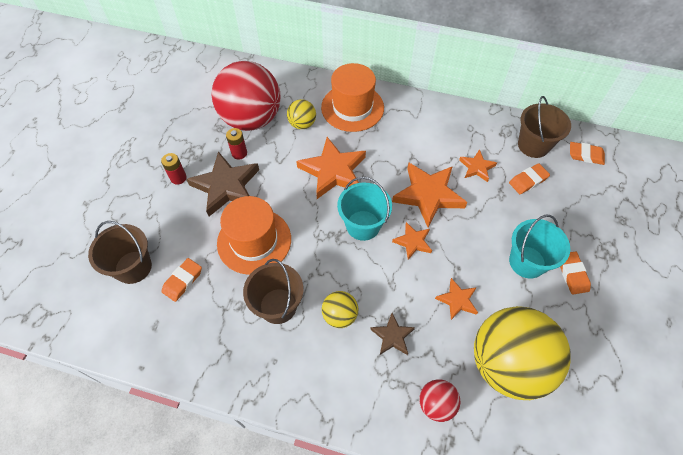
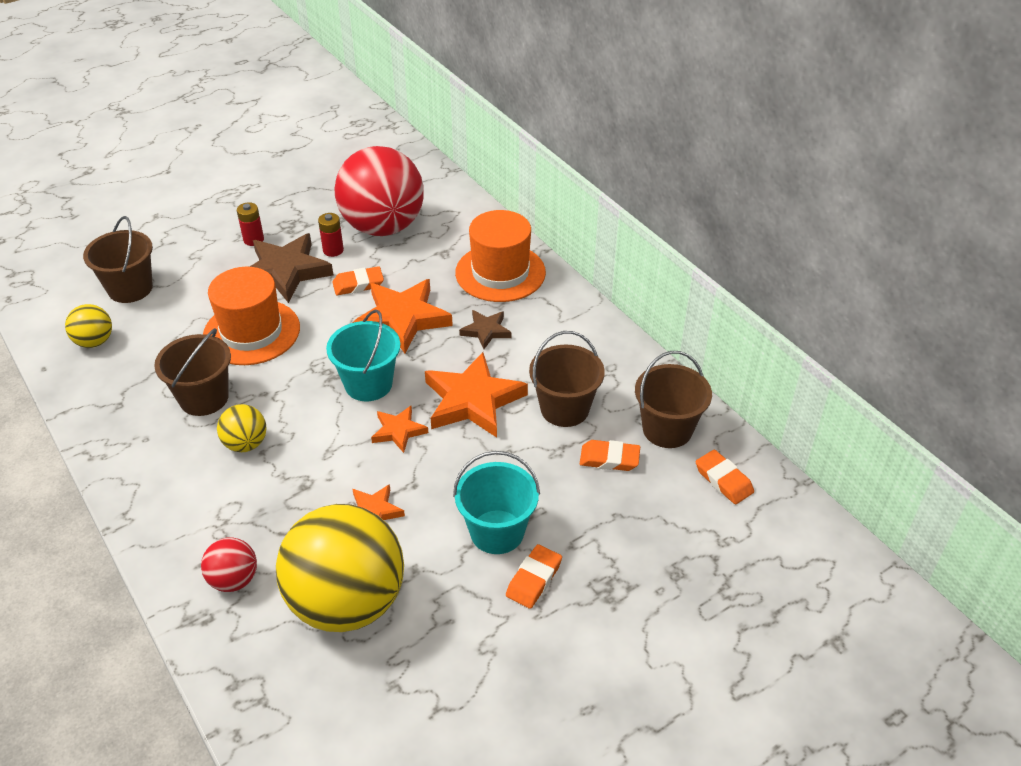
camera: 40 degrees right, 15 degrees down
orange eraser [162,258,202,302] -> orange eraser moved to [332,266,384,295]
yellow ball [287,99,316,129] -> yellow ball moved to [65,304,112,348]
brown star [370,313,415,355] -> brown star moved to [459,310,511,349]
orange star [459,149,497,182] -> brown bucket [529,331,605,427]

